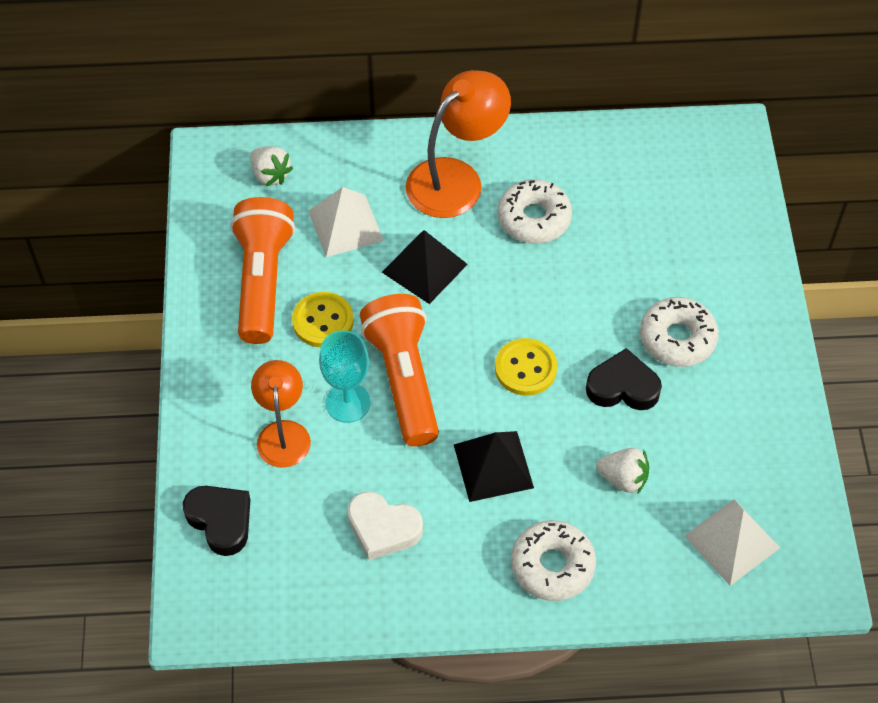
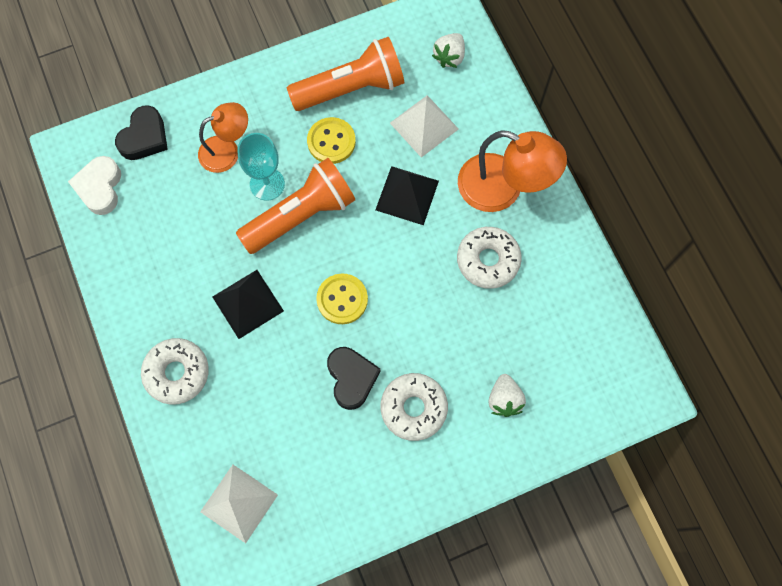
camera: 70 degrees right, 15 degrees up
white heart [348,491,423,560] -> white heart moved to [68,156,121,215]
white strawberry [596,448,649,494] -> white strawberry moved to [488,374,526,417]

